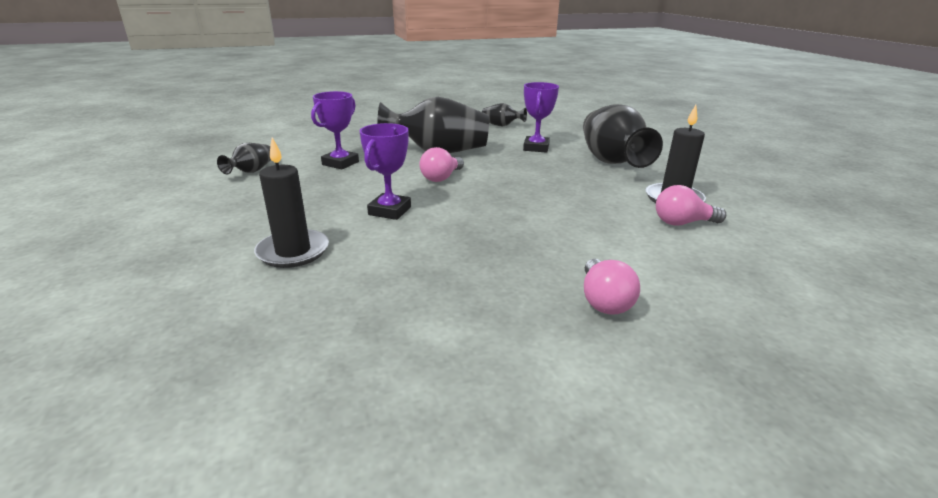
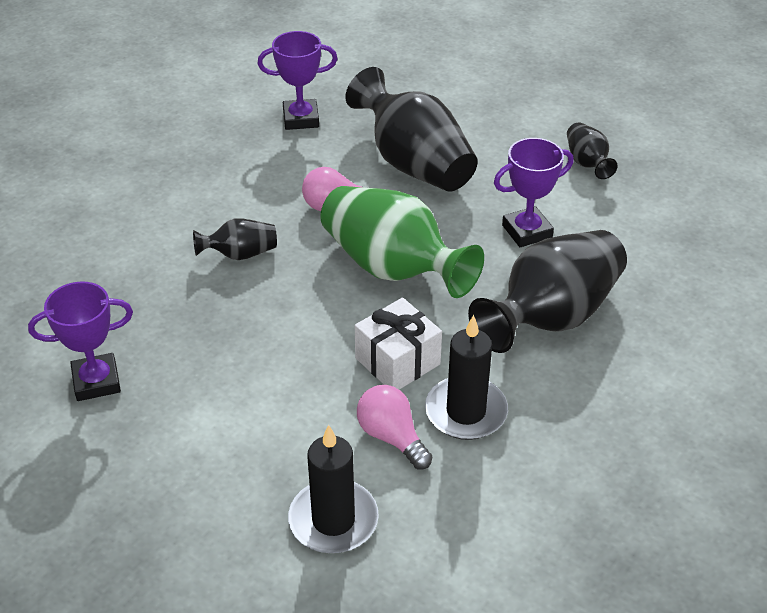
camera: 55 degrees right, 15 degrees up
black vase [217,143,271,174] -> black vase moved to [193,219,277,260]
black candle [254,137,329,268] -> black candle moved to [288,425,379,553]
purple trophy [359,123,411,220] -> purple trophy moved to [28,281,133,401]
pink light bulb [584,259,640,315] -> none
none -> green vase [320,186,484,298]
none -> white gift [355,298,442,390]

